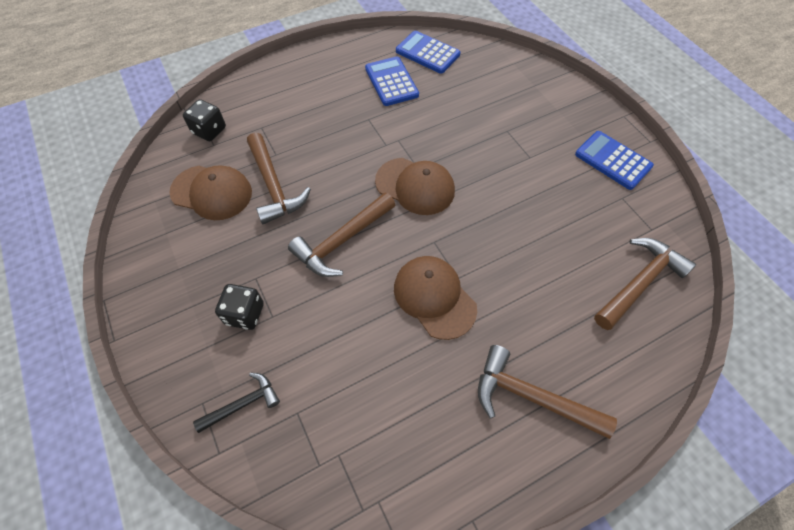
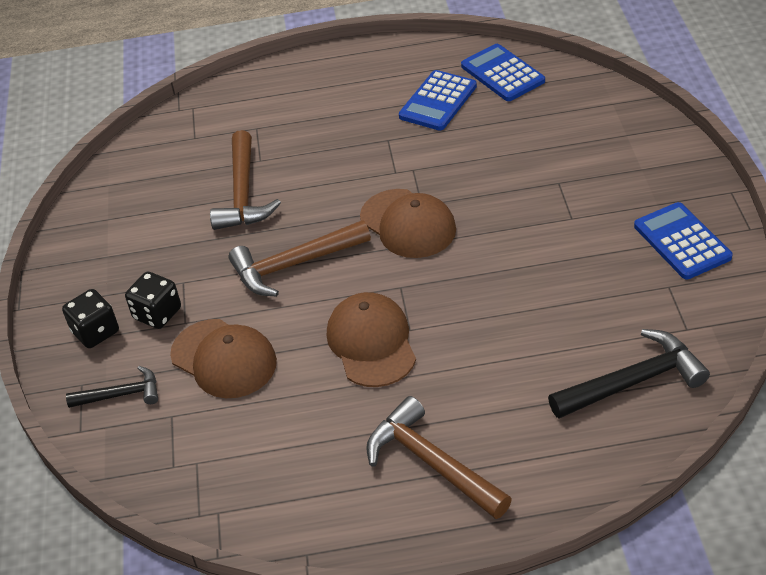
camera: 25 degrees right, 15 degrees down
brown cap [169,166,252,220] -> brown cap moved to [170,319,277,398]
black dice [183,99,226,141] -> black dice moved to [62,289,119,348]
blue calculator [365,56,419,106] -> blue calculator turned 150 degrees counterclockwise [399,70,477,131]
brown hammer [594,238,696,330] -> black hammer [548,329,710,418]

